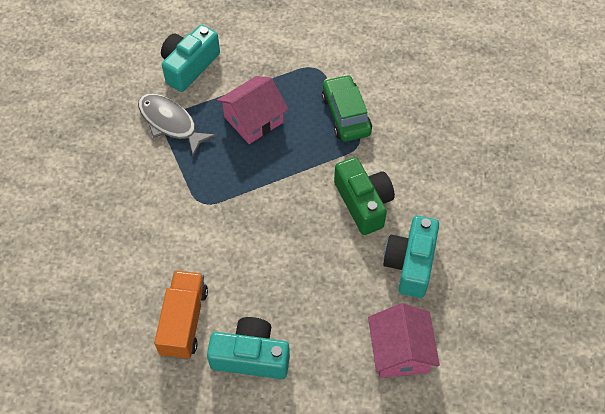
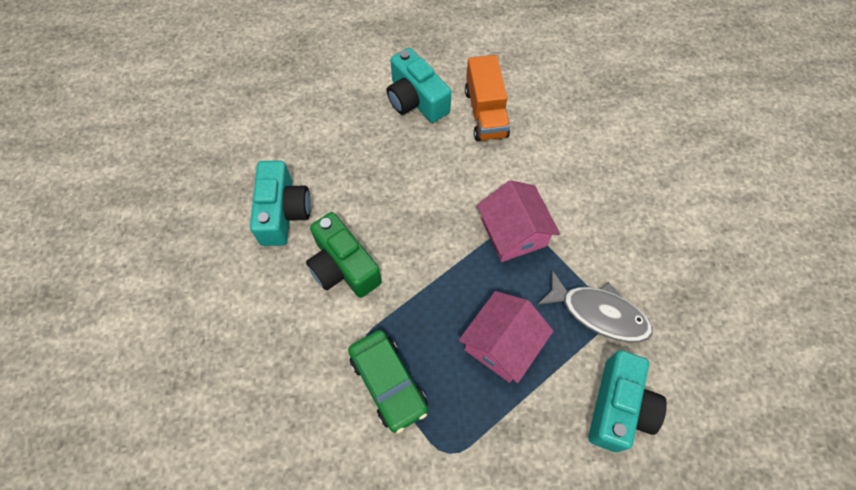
camera: 165 degrees right, 5 degrees up
turquoise camera [207,317,290,379] -> turquoise camera turned 60 degrees clockwise [387,48,451,123]
pink house [368,303,440,378] -> pink house moved to [477,180,560,262]

